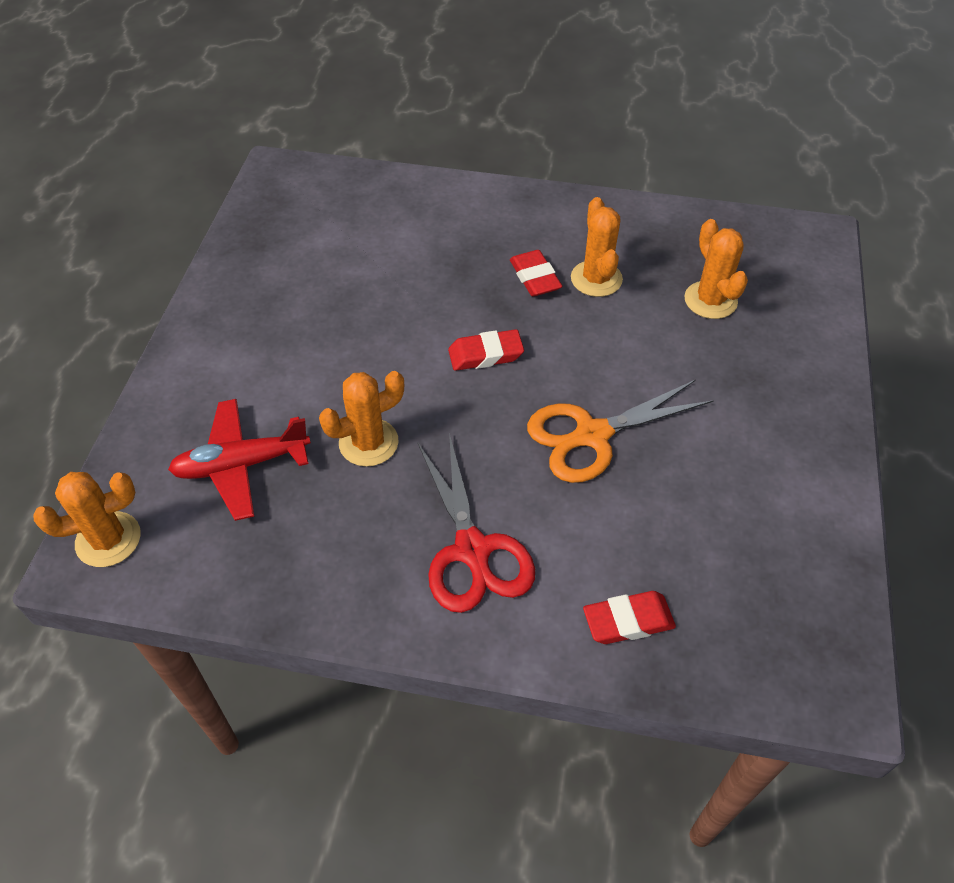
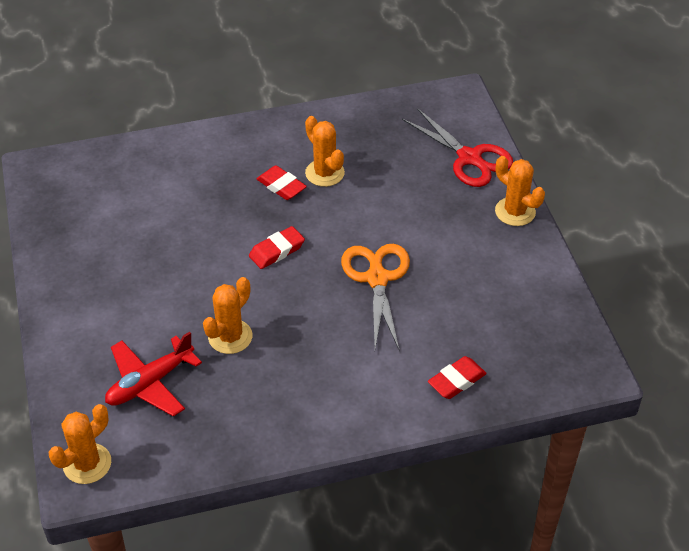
camera: 25 degrees left, 5 degrees down
red scissors [418,433,535,613] -> red scissors moved to [402,108,513,187]
orange scissors [527,380,714,483] -> orange scissors turned 135 degrees clockwise [341,244,410,351]
orange cactus [684,219,748,319] -> orange cactus moved to [495,156,545,226]

